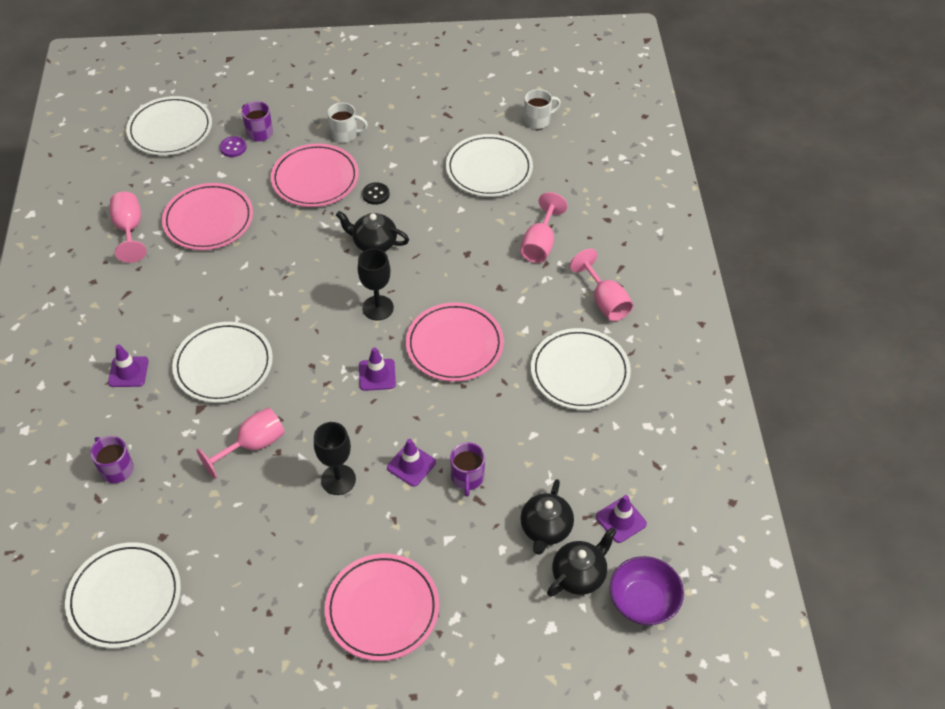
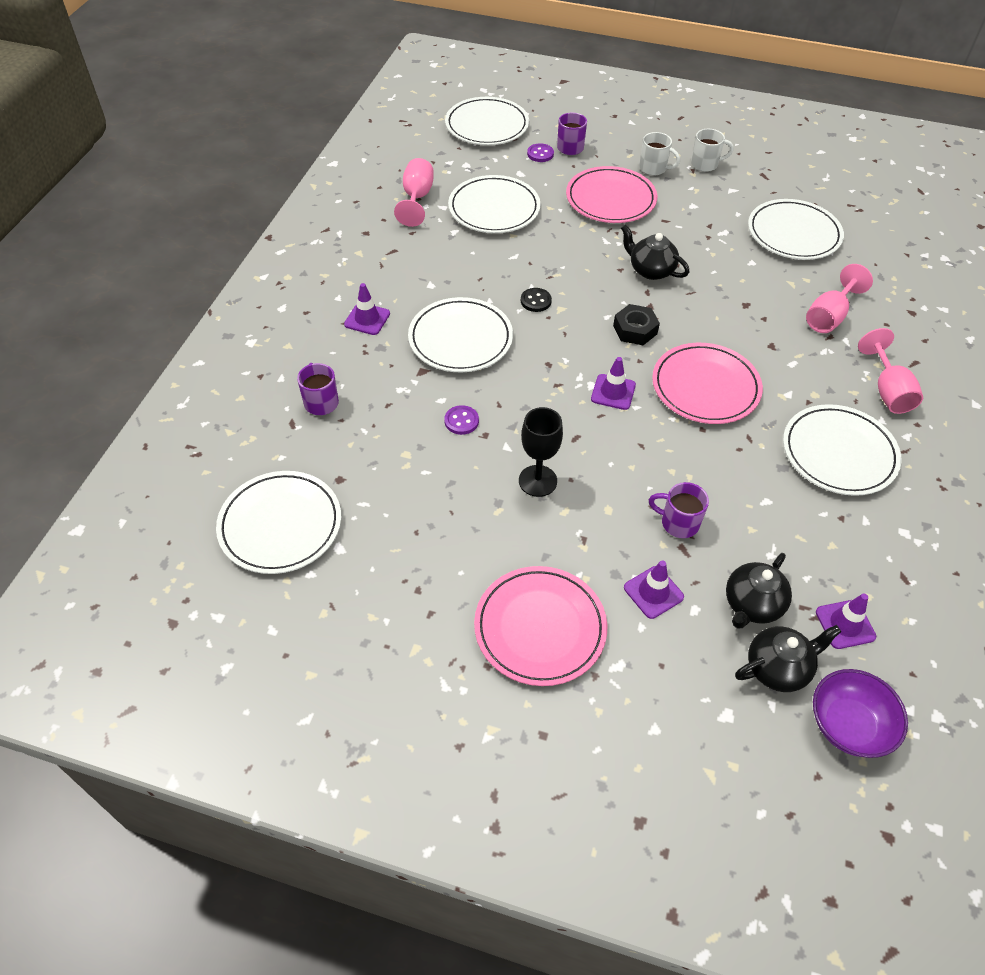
camera: 20 degrees right, 0 degrees up
pink plate [162,183,253,250] -> white plate [448,175,541,233]
pink goblet [196,408,285,479] -> purple button [444,405,479,435]
black goblet [358,248,394,320] -> black nut [613,304,660,345]
black button [362,182,390,205] -> black button moved to [521,288,552,312]
purple traffic cone [387,439,436,487] -> purple traffic cone moved to [624,560,684,619]
purple mug [450,443,485,497] -> purple mug turned 90 degrees clockwise [649,482,709,538]
white mug [524,89,561,129] -> white mug moved to [691,129,734,172]

